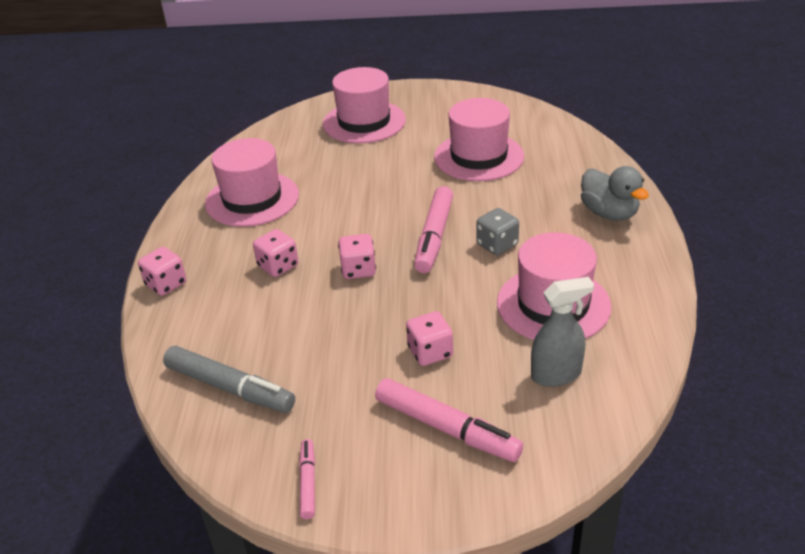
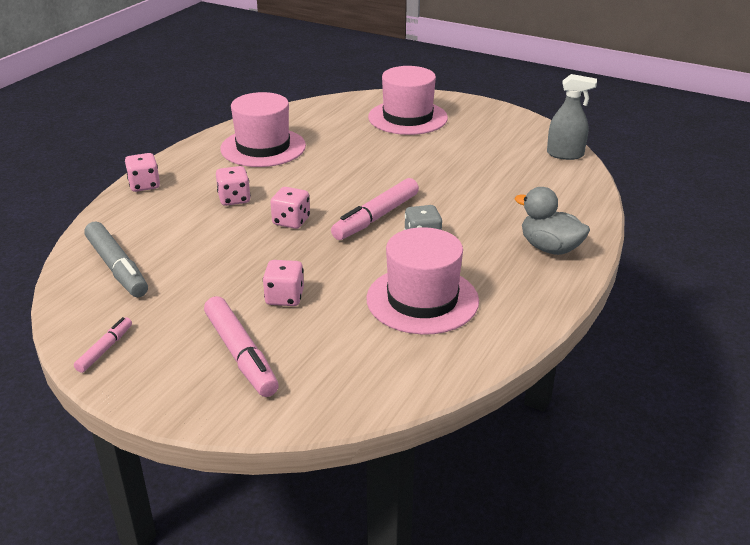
camera: 25 degrees right, 5 degrees down
pink hat [434,98,524,181] -> none
grey spray bottle [531,277,594,387] -> grey spray bottle moved to [547,74,597,160]
grey duck [581,166,649,221] -> grey duck turned 135 degrees clockwise [515,187,590,255]

